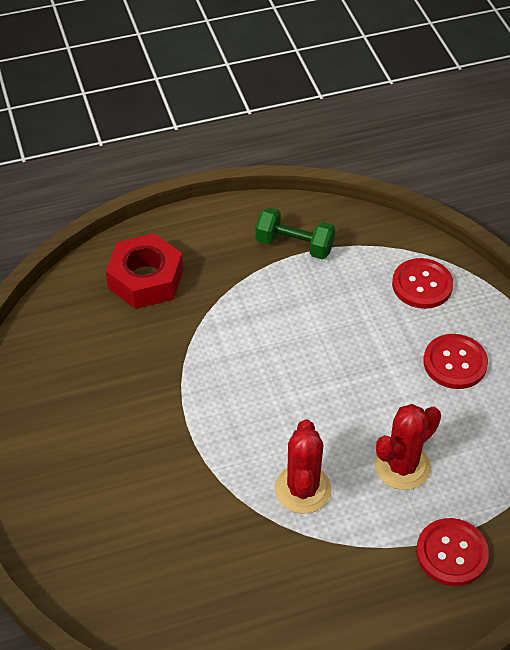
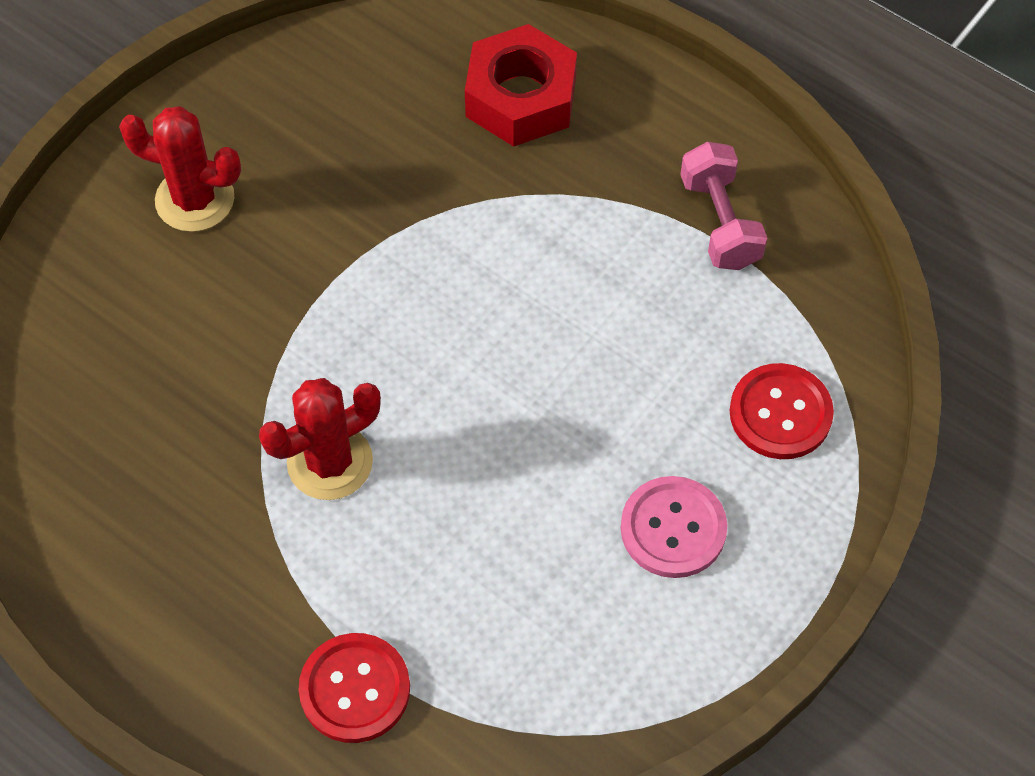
camera: 55 degrees right, 10 degrees up
green dumbbell [255,207,335,259] -> pink dumbbell [680,142,767,270]
red cactus [375,404,441,490] -> red cactus moved to [119,106,241,232]
red button [423,334,488,389] -> pink button [621,476,727,578]

